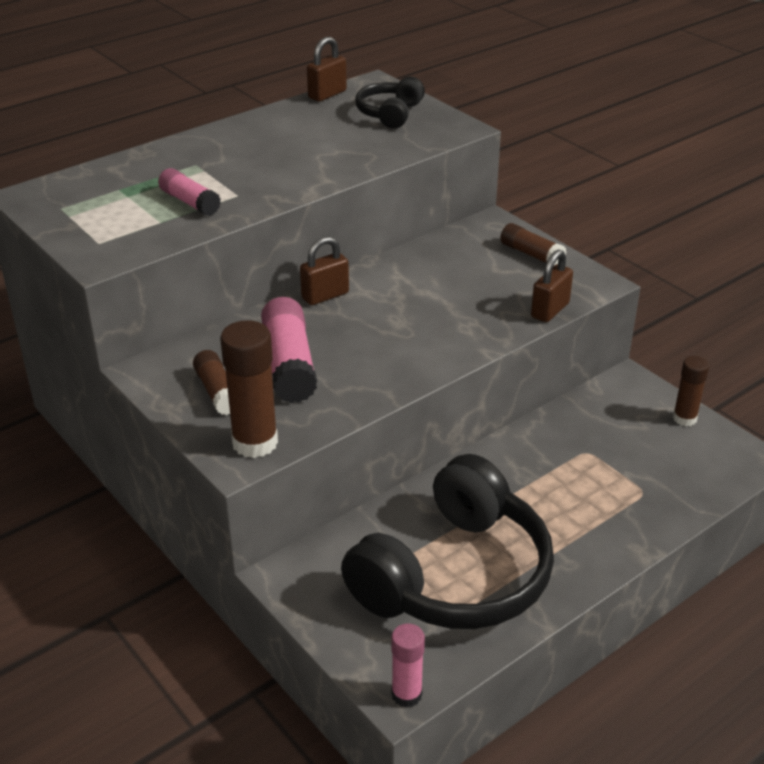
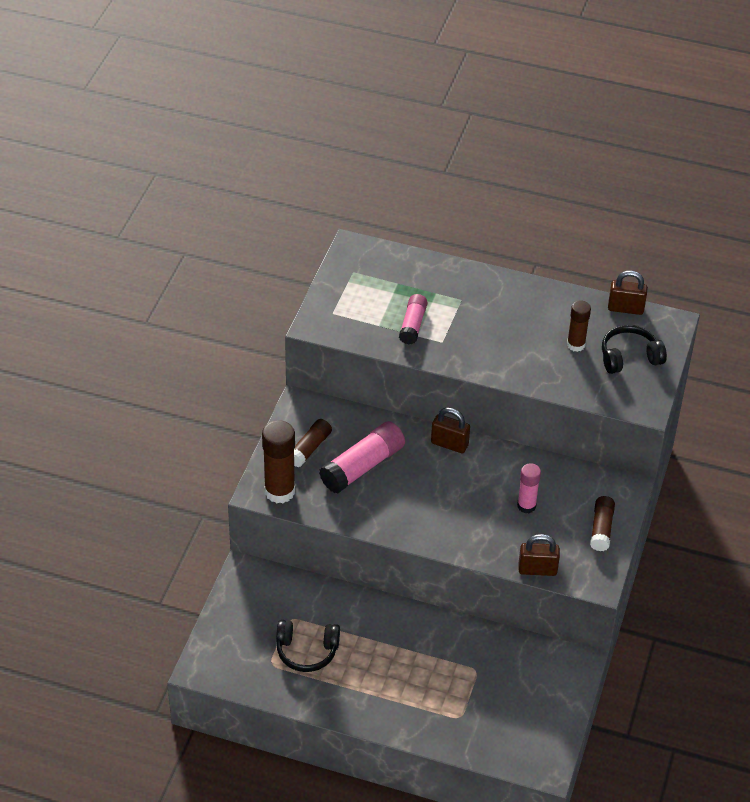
camera: 55 degrees right, 10 degrees up
black headphones [341,454,554,629] -> black headphones [276,620,340,672], size x0.48
pink glue stick [391,624,425,708] -> pink glue stick moved to [517,463,541,513]
brown glue stick [673,356,709,426] -> brown glue stick moved to [567,300,591,352]

